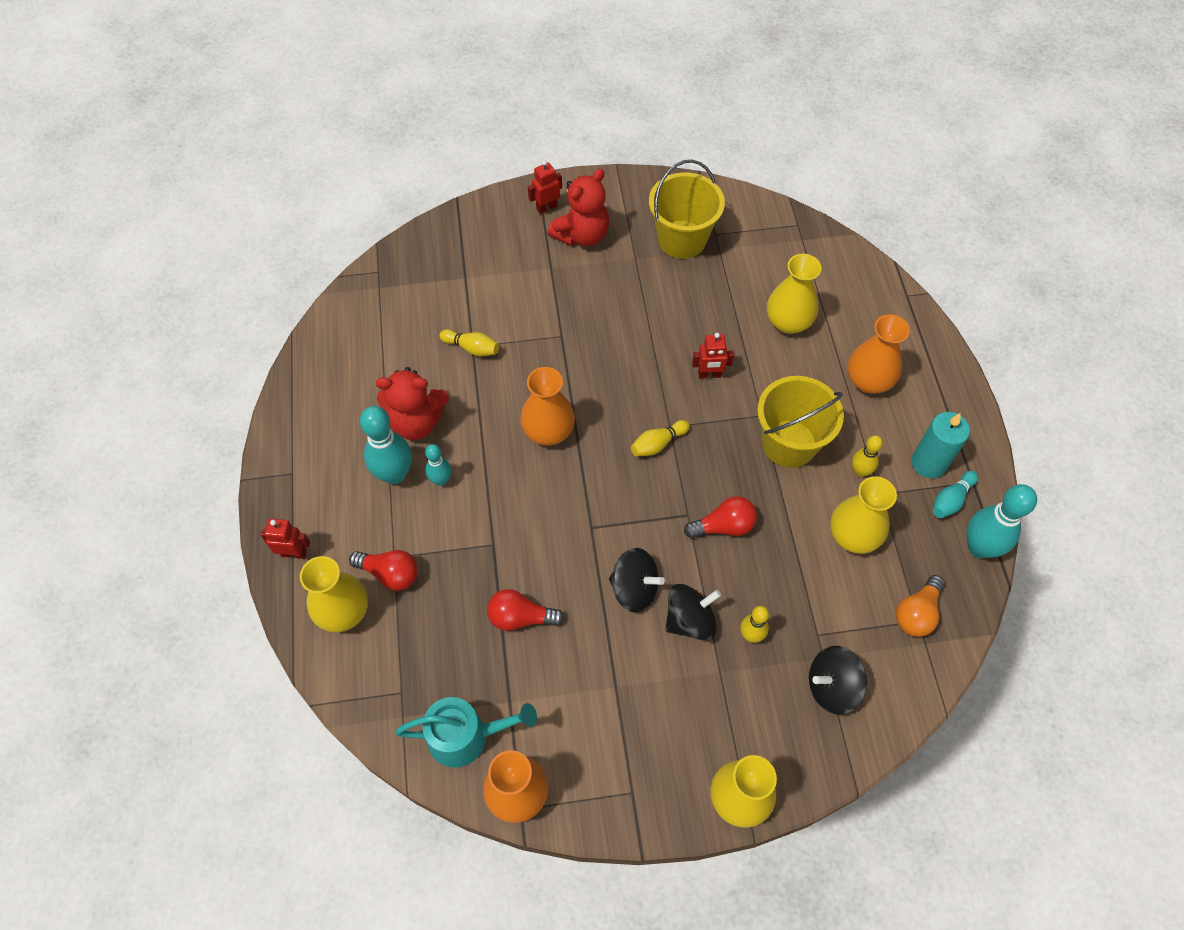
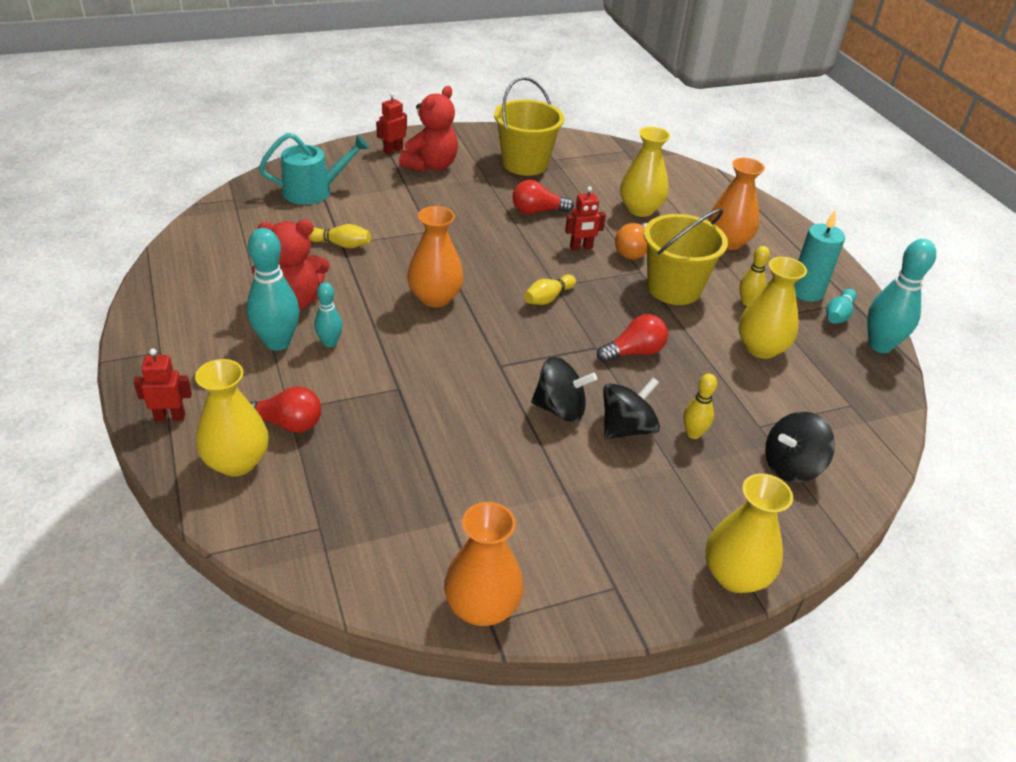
camera: 15 degrees left, 20 degrees down
turquoise watering can [395,697,537,767] -> turquoise watering can moved to [259,133,369,205]
red light bulb [487,589,564,631] -> red light bulb moved to [512,180,574,214]
orange light bulb [896,575,945,637] -> orange light bulb moved to [615,222,647,259]

